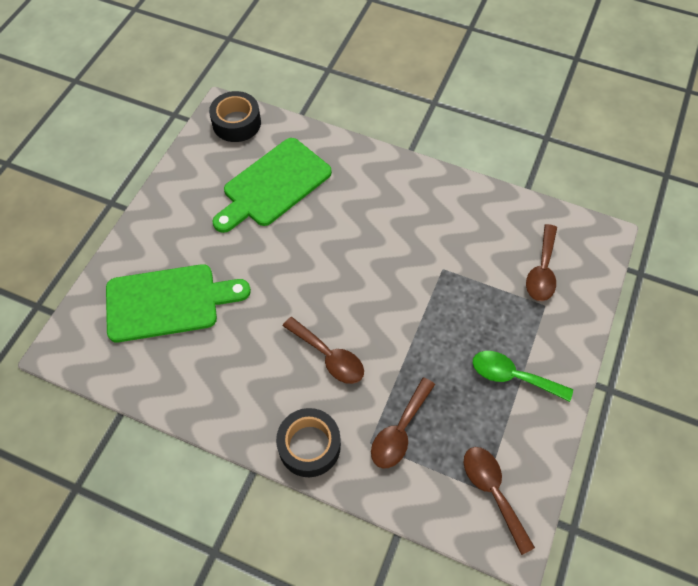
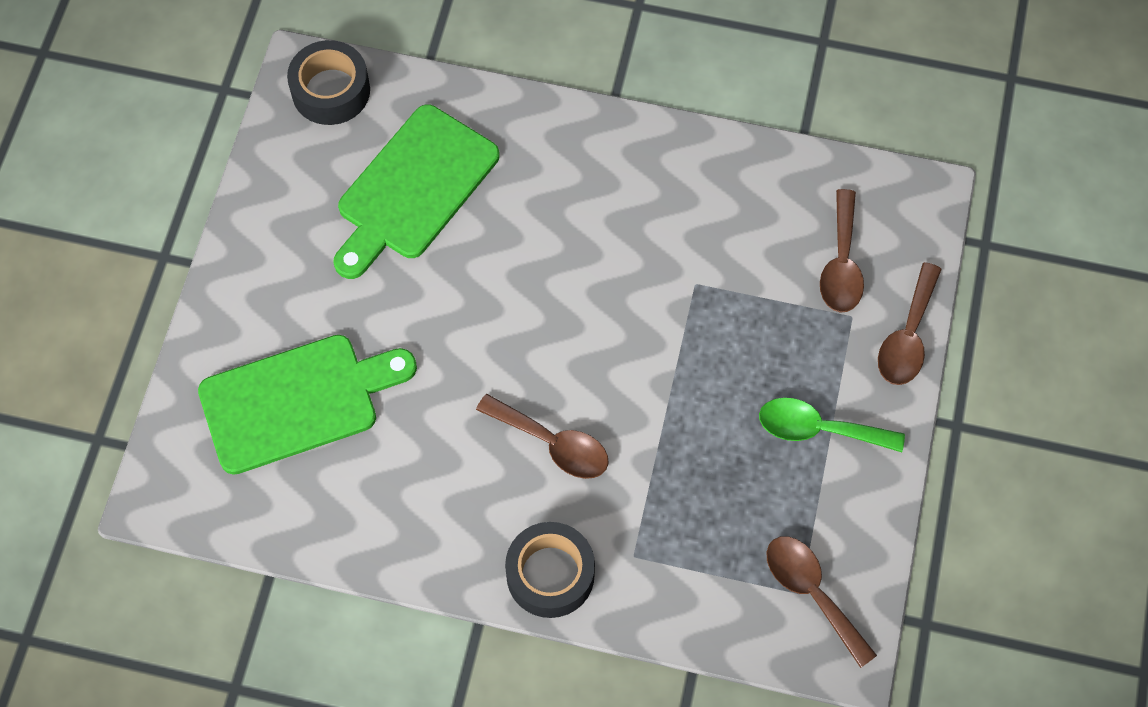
camera: 10 degrees left, 5 degrees up
brown spoon [371,378,435,469] -> brown spoon moved to [878,262,942,385]

